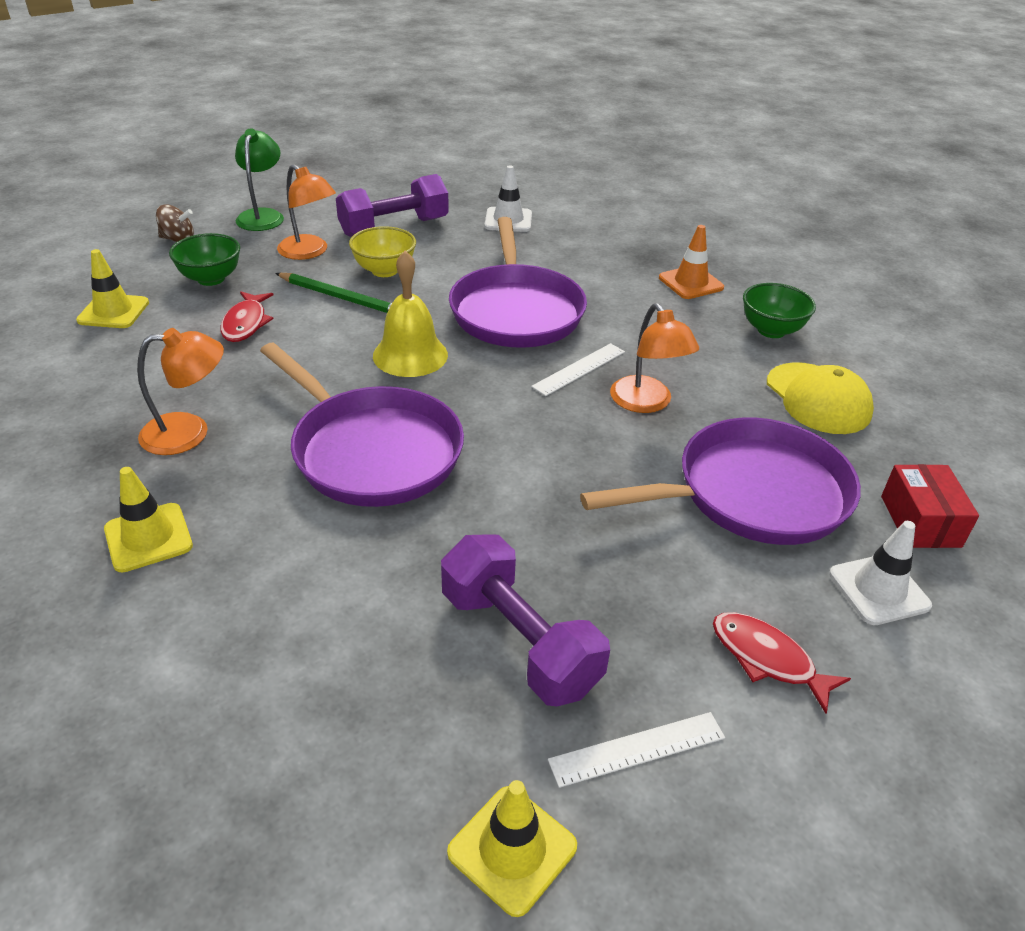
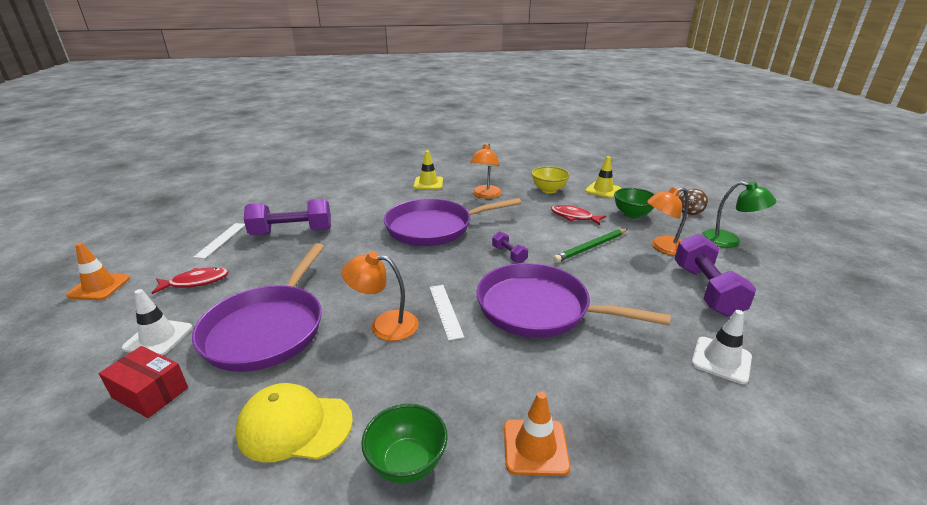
camera: 120 degrees right, 10 degrees down
yellow bowl [349,226,416,277] -> yellow bowl moved to [531,166,570,194]
yellow bell [373,251,448,377] -> purple dumbbell [492,231,528,263]
yellow traffic cone [447,780,577,917] -> none
none -> orange traffic cone [66,243,130,300]

